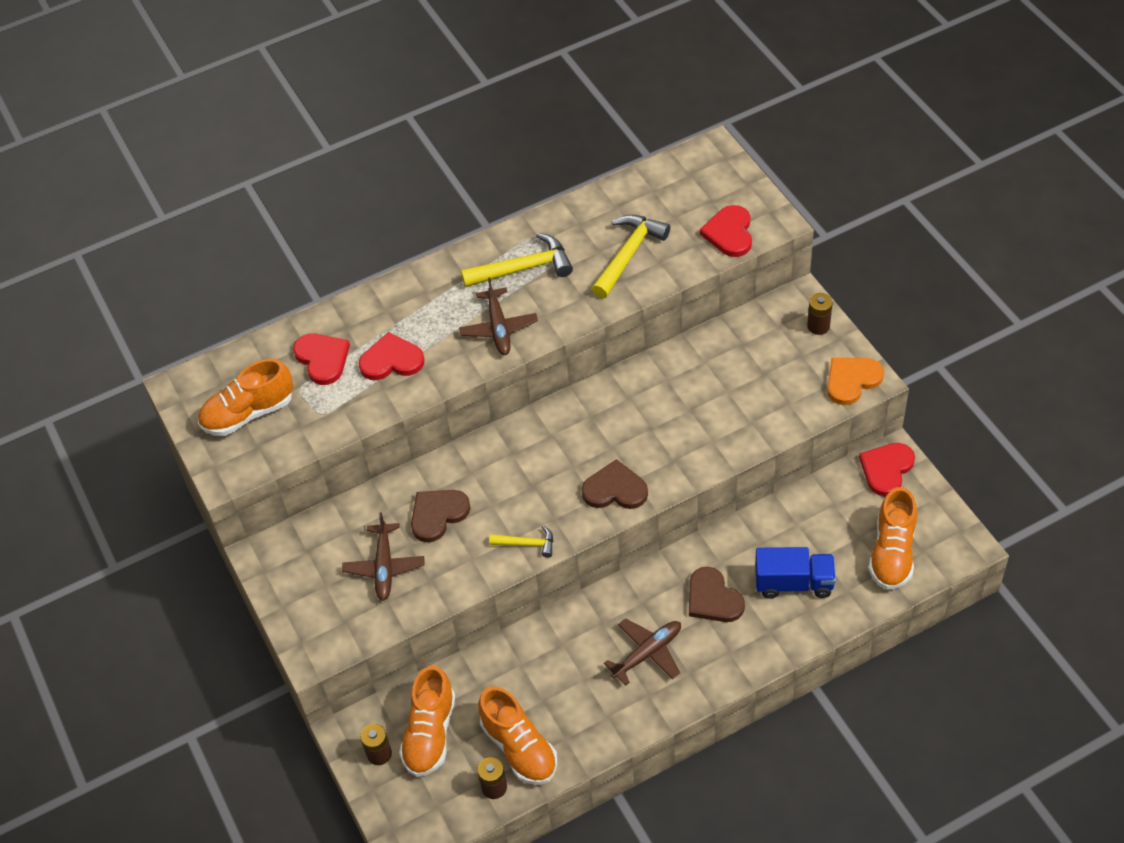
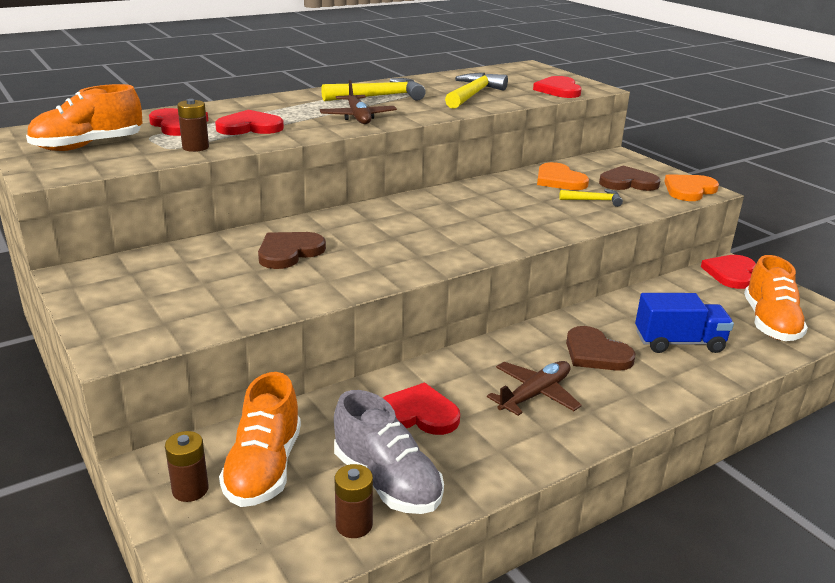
camera: 10 degrees left, 25 degrees down
brown plane [342,512,424,601] -> none
orange shoe [478,687,557,785] -> grey shoe [334,390,444,514]
yellow hammer [489,525,553,558] -> yellow hammer moved to [559,189,623,207]
brown heart [581,459,648,509] -> brown heart moved to [599,165,660,191]
brown battery [807,293,833,335] -> brown battery moved to [177,99,209,152]
none -> red heart [383,382,460,435]
none -> orange heart [537,162,589,190]

